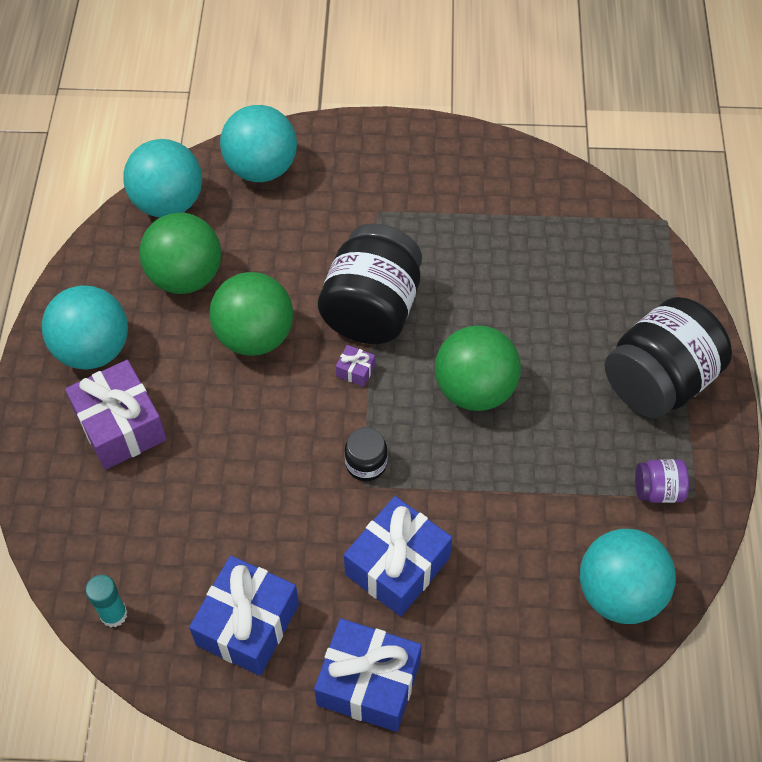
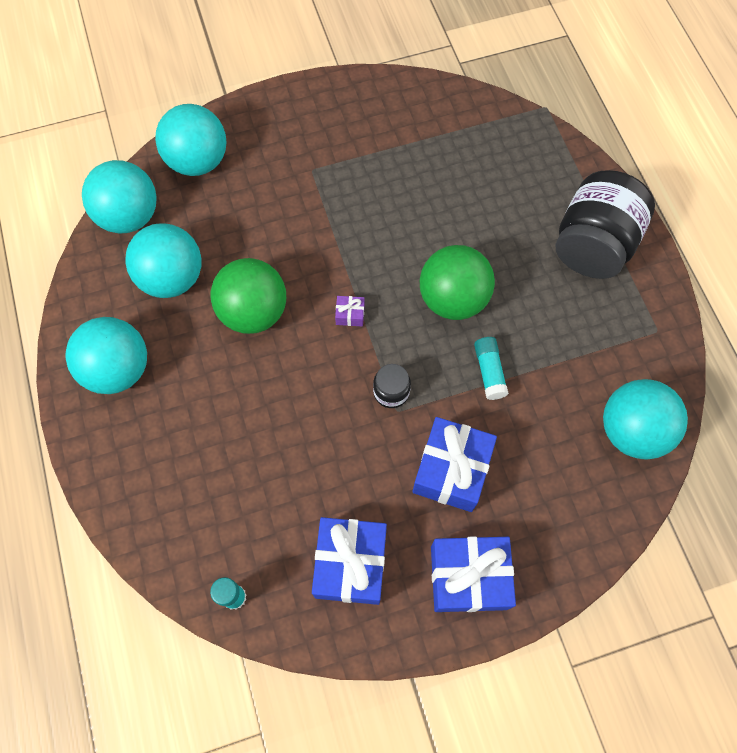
camera: 20 degrees left, 10 degrees up
purple gift [65,360,167,470] -> none
green ball [139,213,221,294] -> turquoise ball [125,223,202,298]
black jar [318,223,422,344] -> none
purple jar [635,459,689,503] -> none
none -> turquoise glue stick [474,337,509,400]

